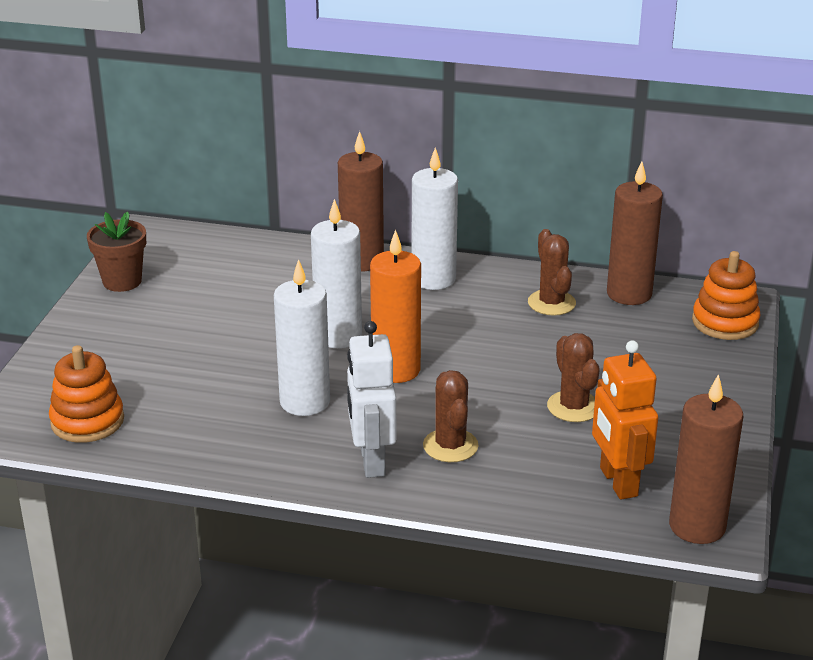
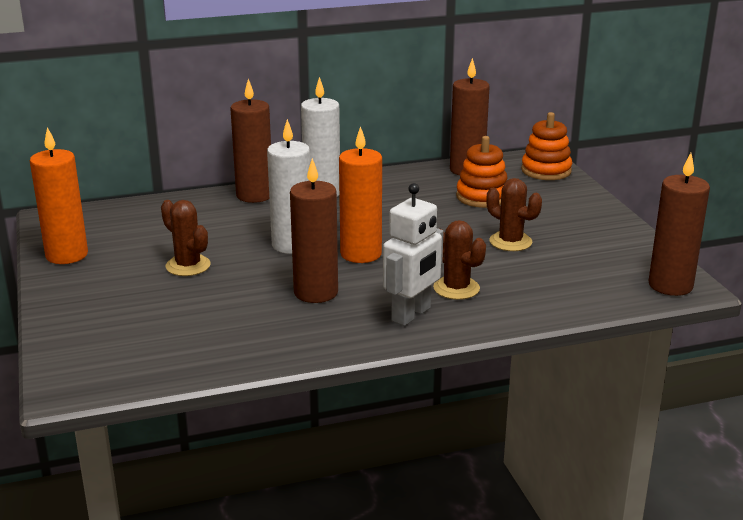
camera: 30 degrees left, 5 degrees down
orange stacking toy [49,345,124,443] -> orange stacking toy moved to [456,136,507,208]
brown flower pot [87,212,146,292] -> orange candle [30,127,88,264]
white candle [274,259,330,416] -> brown candle [290,158,338,303]
white robot [347,321,396,478] -> white robot turned 105 degrees counterclockwise [383,183,444,326]
brown cactus [528,229,576,316] -> brown cactus moved to [161,200,211,276]
orange robot [592,340,658,500] -> none

